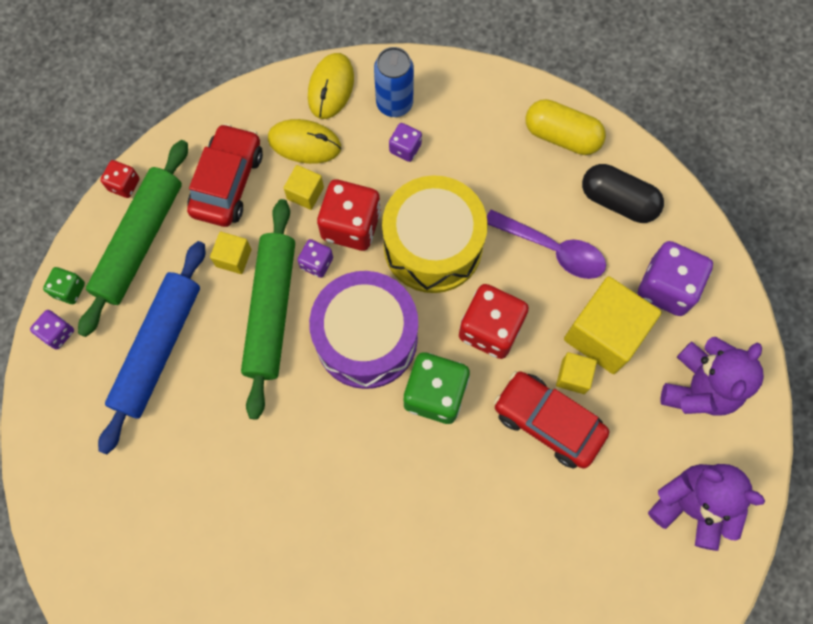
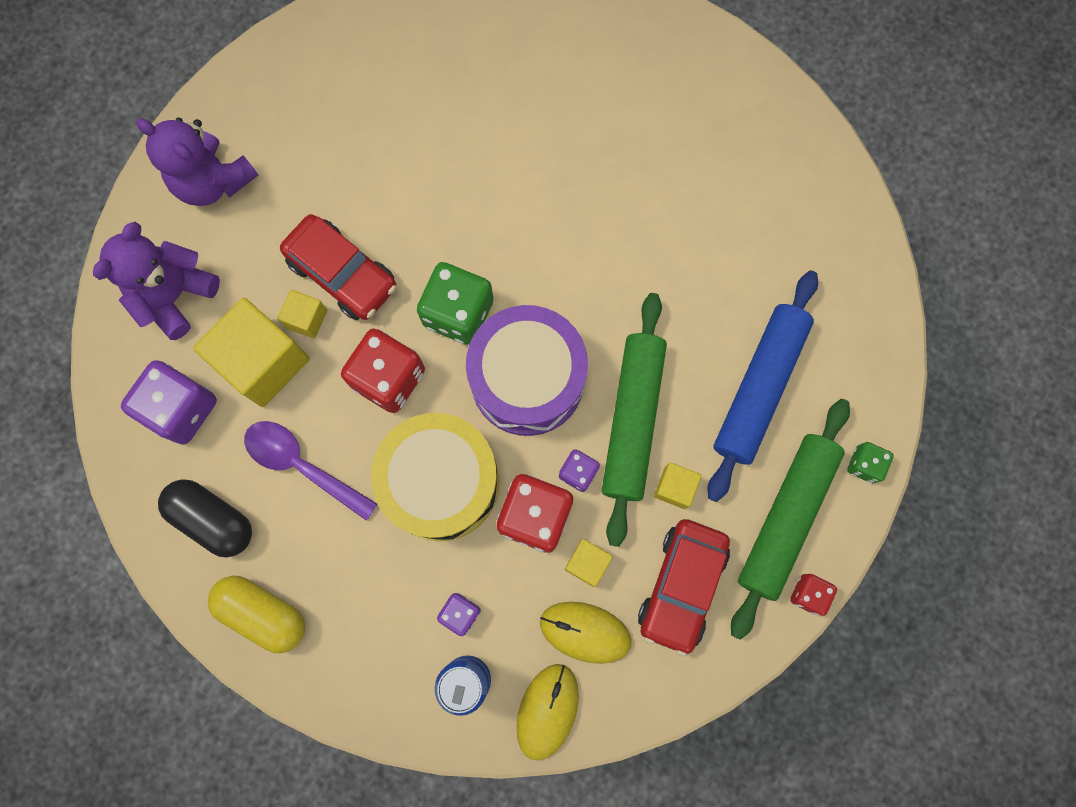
camera: 175 degrees left, 5 degrees up
purple dice [30,310,74,349] -> none

